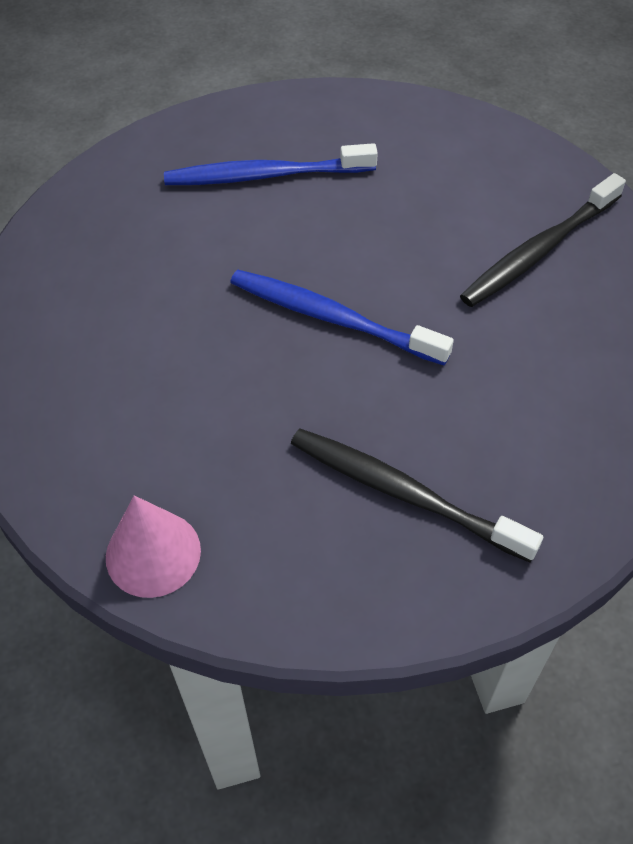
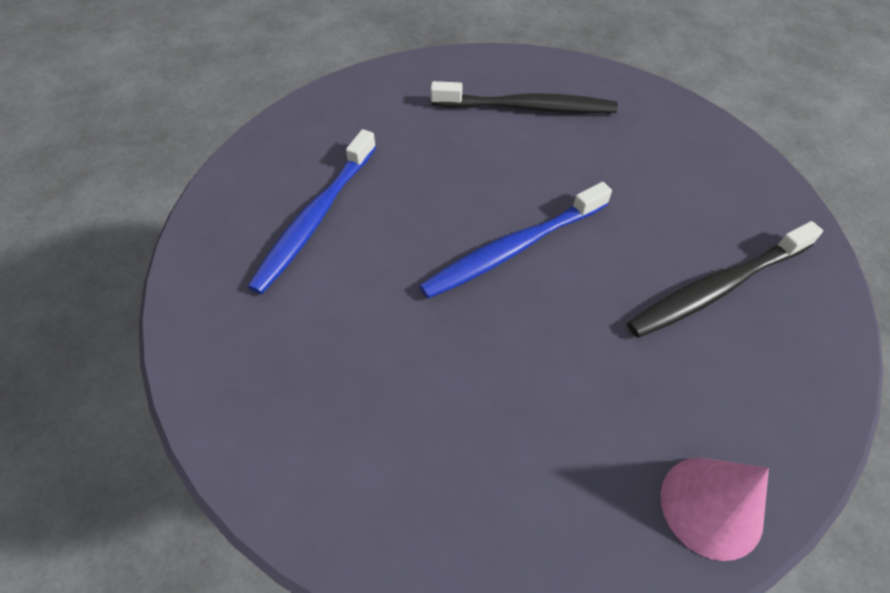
camera: 60 degrees left, 0 degrees up
black toothbrush [460,173,626,307] -> black toothbrush turned 75 degrees counterclockwise [431,81,618,114]

